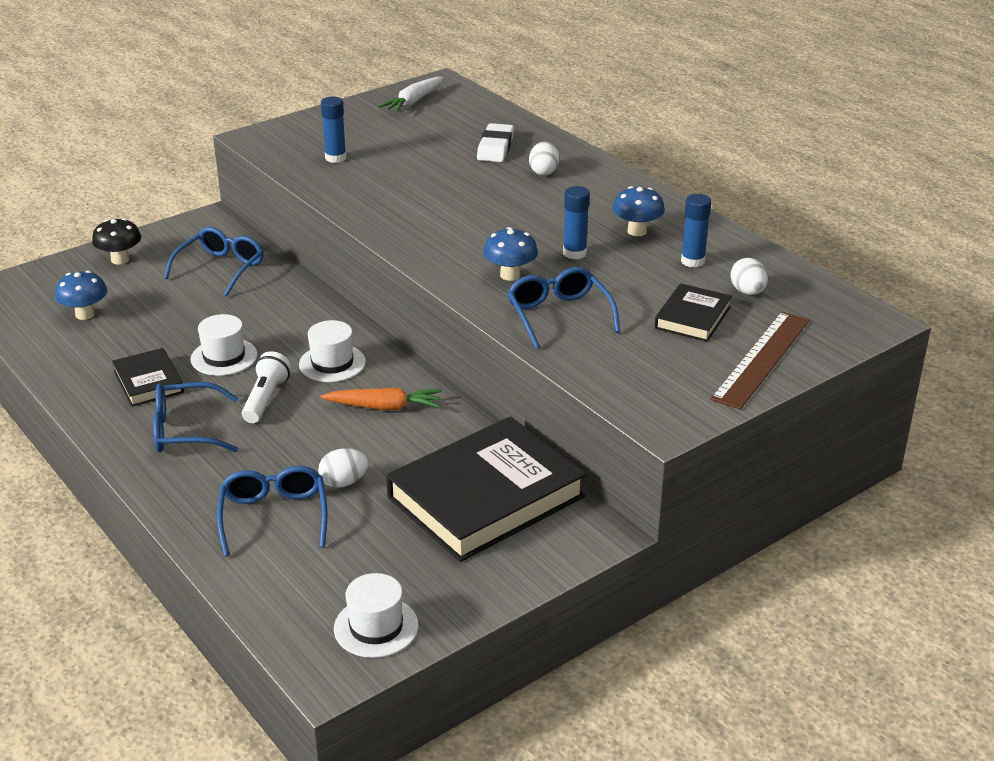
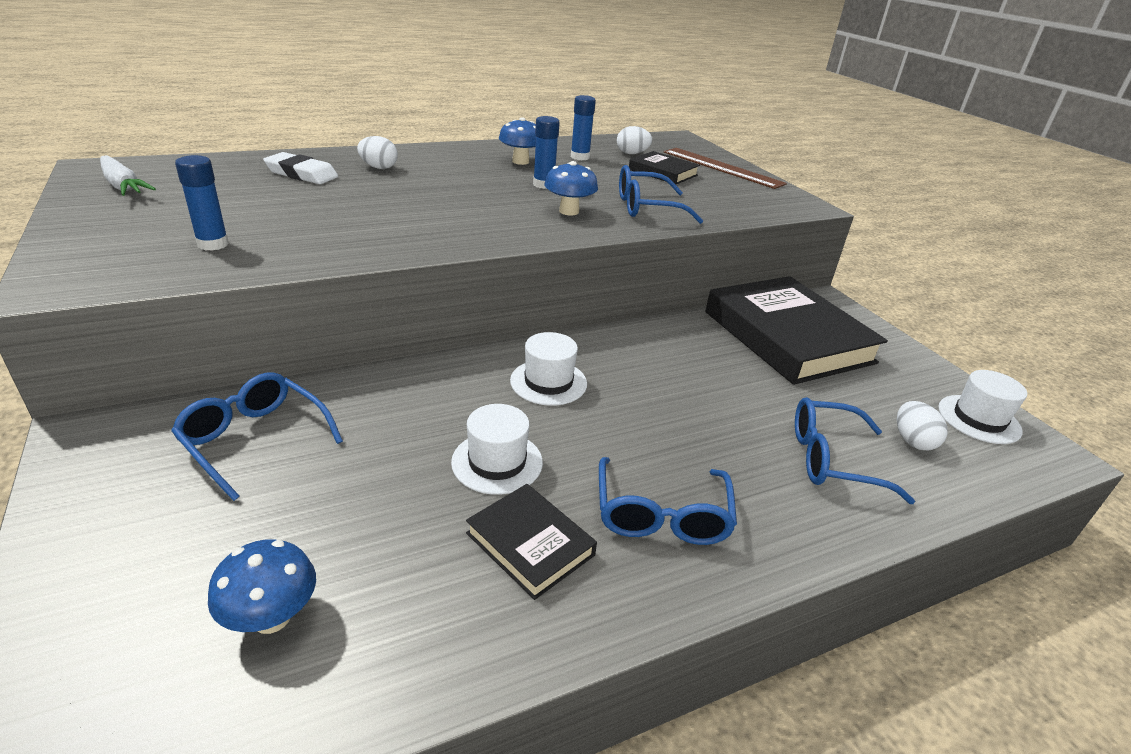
camera: 80 degrees left, 0 degrees up
black mushroom [92,218,141,264] -> none
black book [112,348,184,407] -> black book turned 60 degrees clockwise [466,484,597,600]
white flashlight [242,351,291,423] -> none
white egg [318,448,369,488] -> white egg moved to [897,401,948,450]
orange carrot [321,388,442,410] -> none

